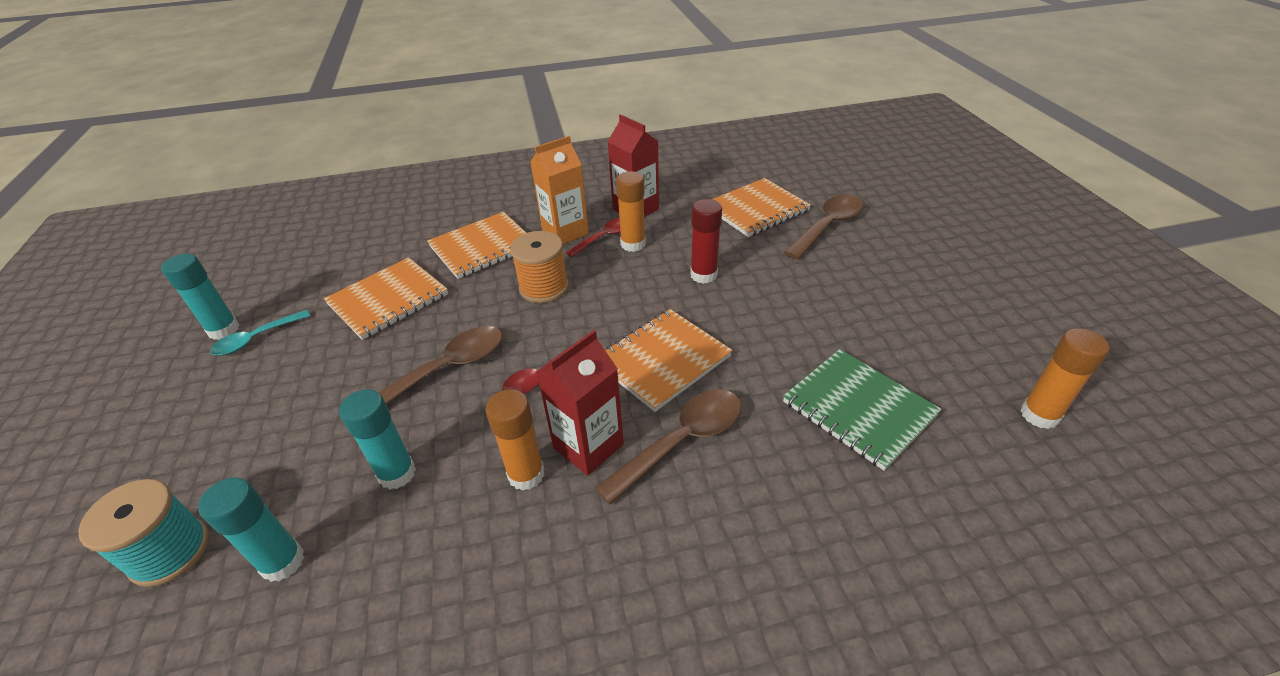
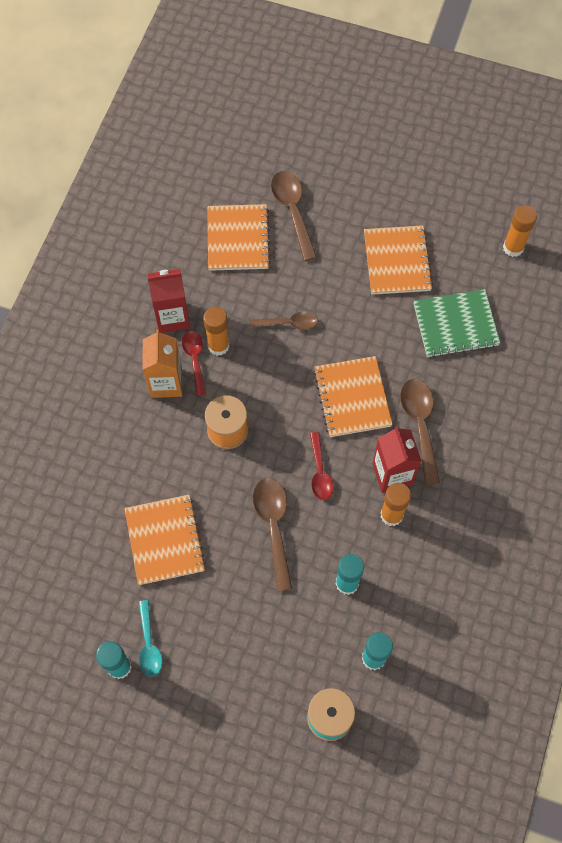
camera: 60 degrees left, 25 degrees up
orange notebook [427,212,526,279] -> orange notebook moved to [364,226,433,295]
red glue stick [690,199,722,284] -> brown spoon [249,312,318,330]

